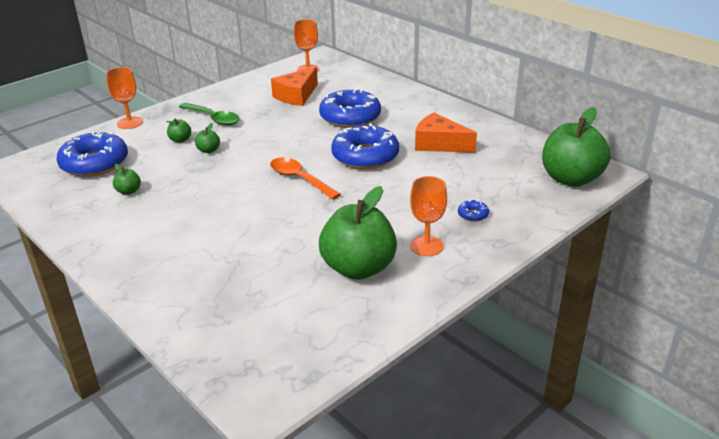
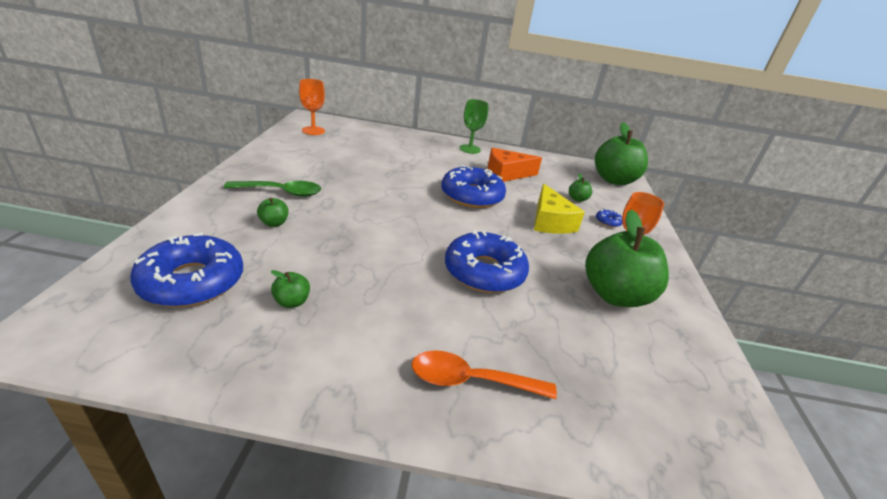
camera: 45 degrees left, 0 degrees up
orange goblet [106,67,143,129] -> none
green apple [195,123,220,153] -> green apple moved to [569,173,592,202]
orange spoon [270,157,341,200] -> orange spoon moved to [412,350,557,399]
orange cheese [271,67,318,106] -> none
blue donut [319,88,381,128] -> blue donut moved to [445,230,529,293]
none -> green goblet [459,99,489,154]
none -> yellow cheese [534,184,585,234]

